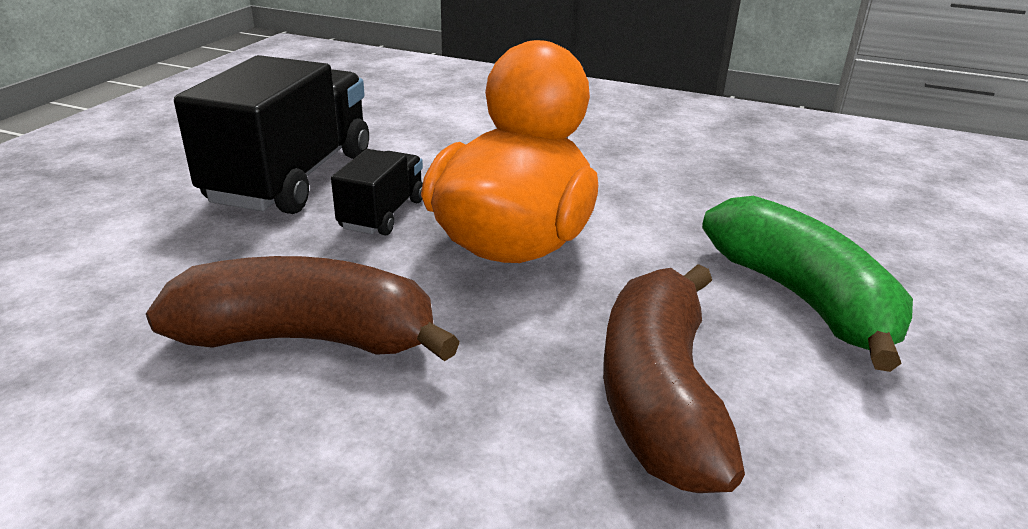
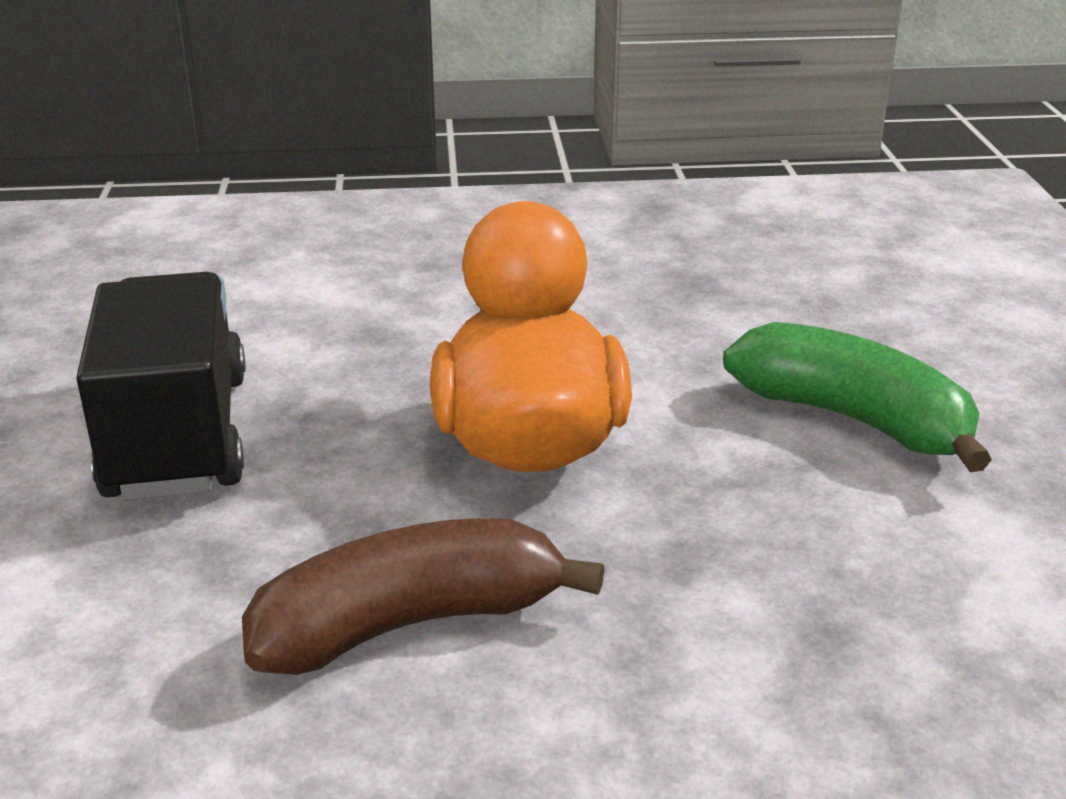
camera: 25 degrees left, 0 degrees up
black truck [331,149,423,235] -> none
brown banana [603,264,745,493] -> none

